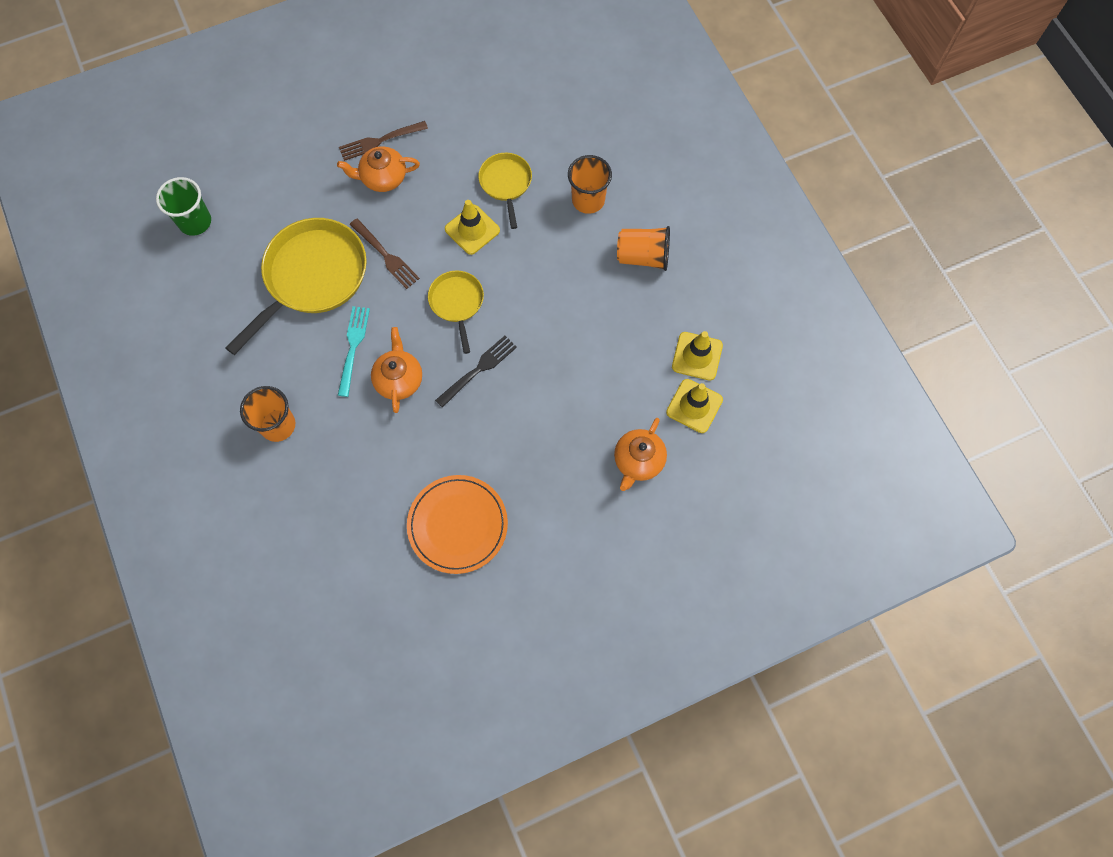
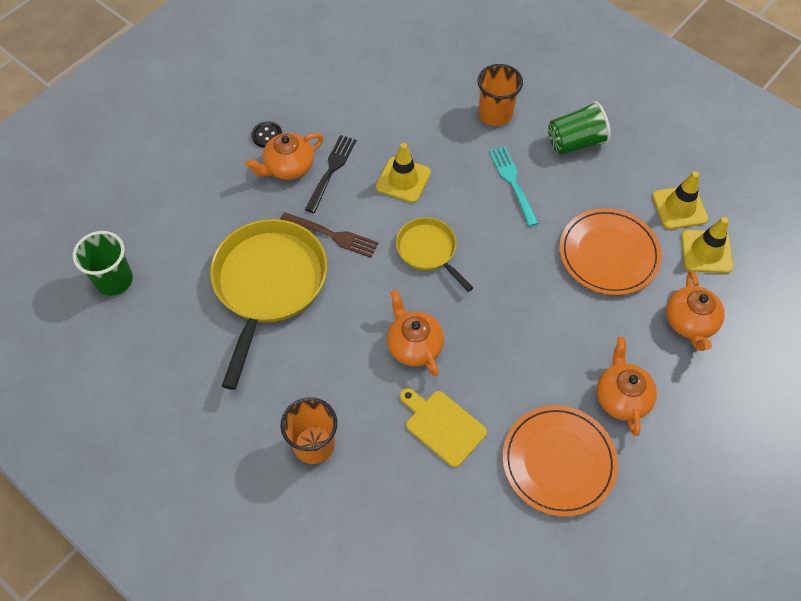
camera: 25 degrees left, 10 degrees down
turquoise fork [338,306,370,397] -> turquoise fork moved to [489,146,539,227]
brown fork [339,121,428,161] -> black button [252,121,282,148]
black fork [435,336,517,408] -> black fork moved to [305,135,357,213]
yellow pan [478,153,532,229] -> none
orange cup [617,226,670,271] -> green cup [548,101,611,155]
none -> yellow cutting board [400,388,487,467]
none -> orange plate [559,208,662,295]
none -> orange teapot [597,337,657,436]

